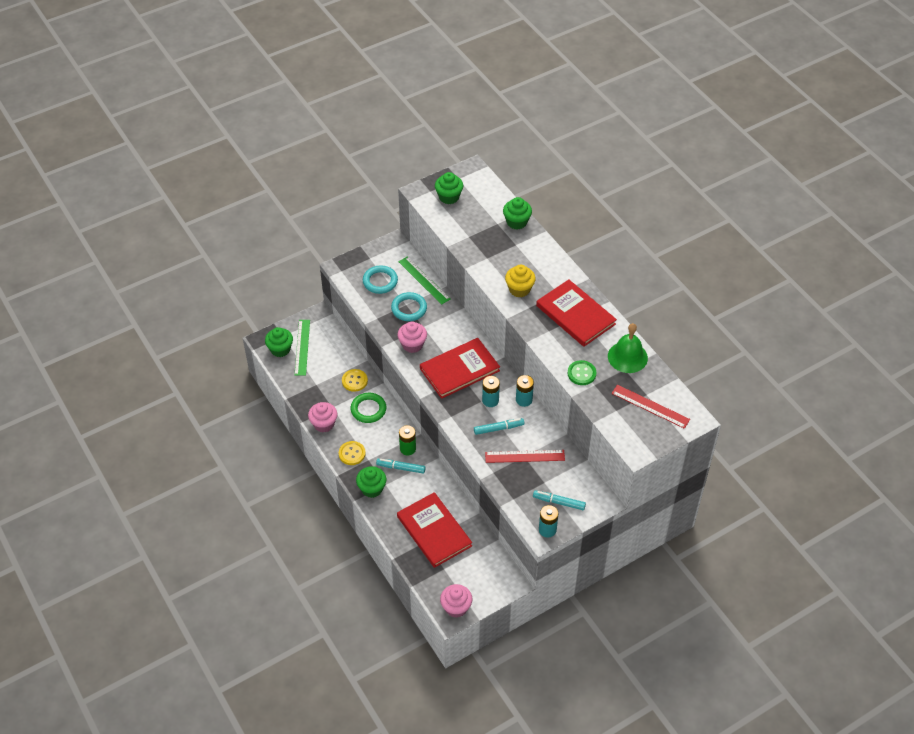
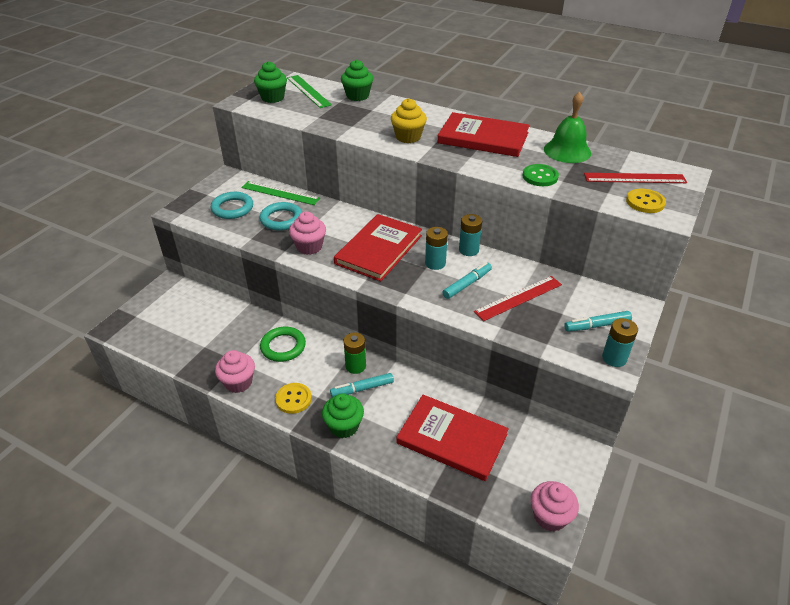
camera: 30 degrees left, 10 degrees down
green cupcake [265,327,293,357] -> none
green ruler [295,320,310,376] -> green ruler moved to [287,75,332,108]
yellow button [342,369,368,392] -> yellow button moved to [626,189,666,213]

